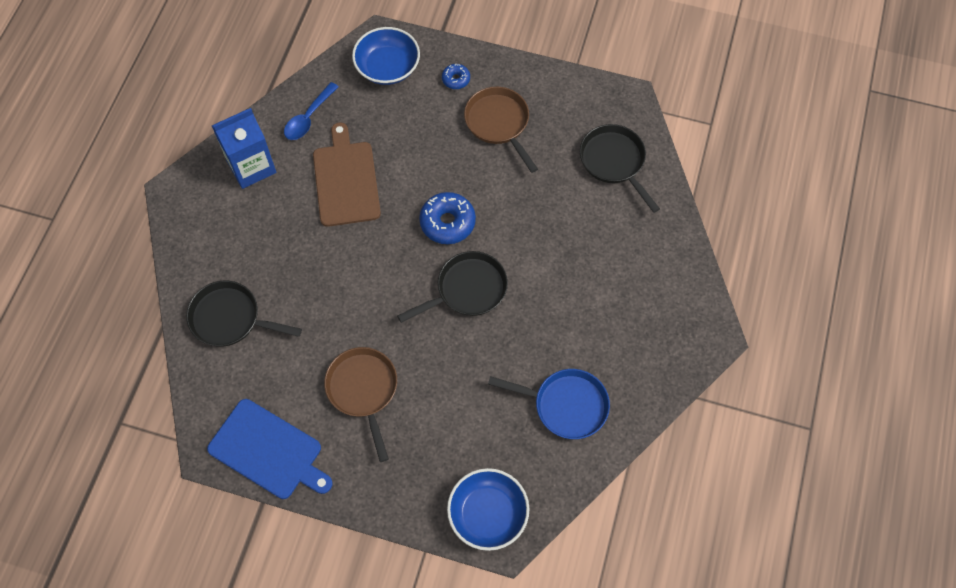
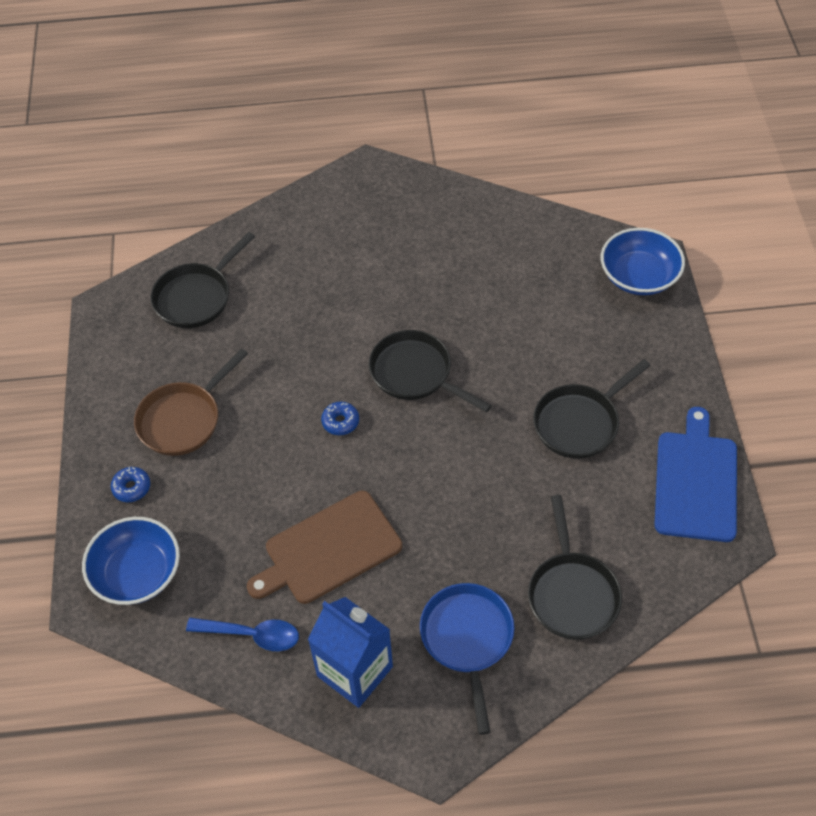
camera: 110 degrees left, 10 degrees down
brown pan [324,347,397,462] -> black pan [533,359,651,459]
blue donut [419,192,476,244] -> blue donut [321,402,359,435], size x0.55
blue pan [488,369,610,439] -> blue pan moved to [420,583,515,735]

